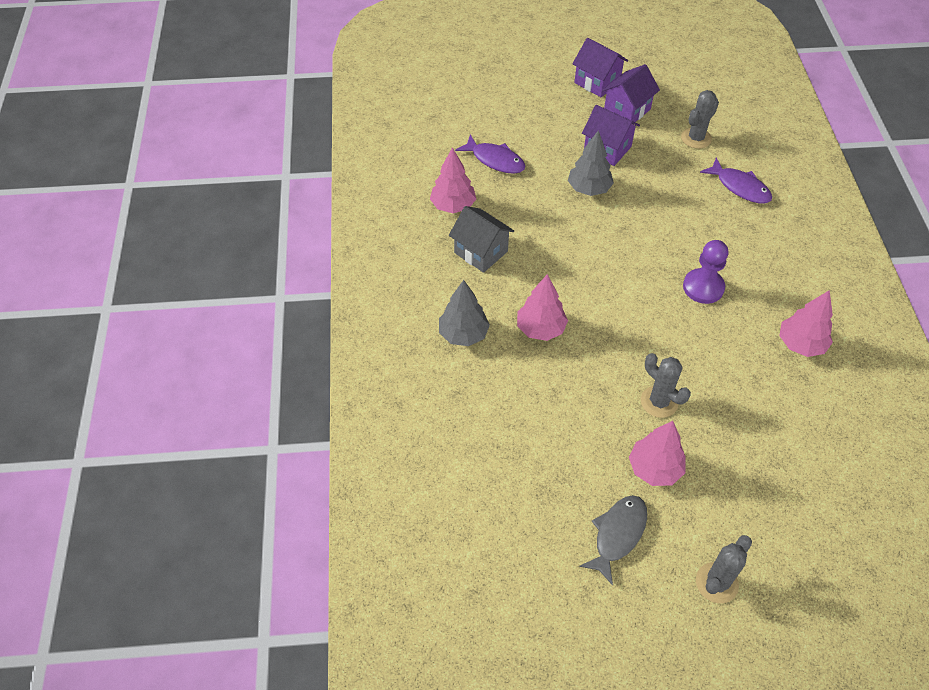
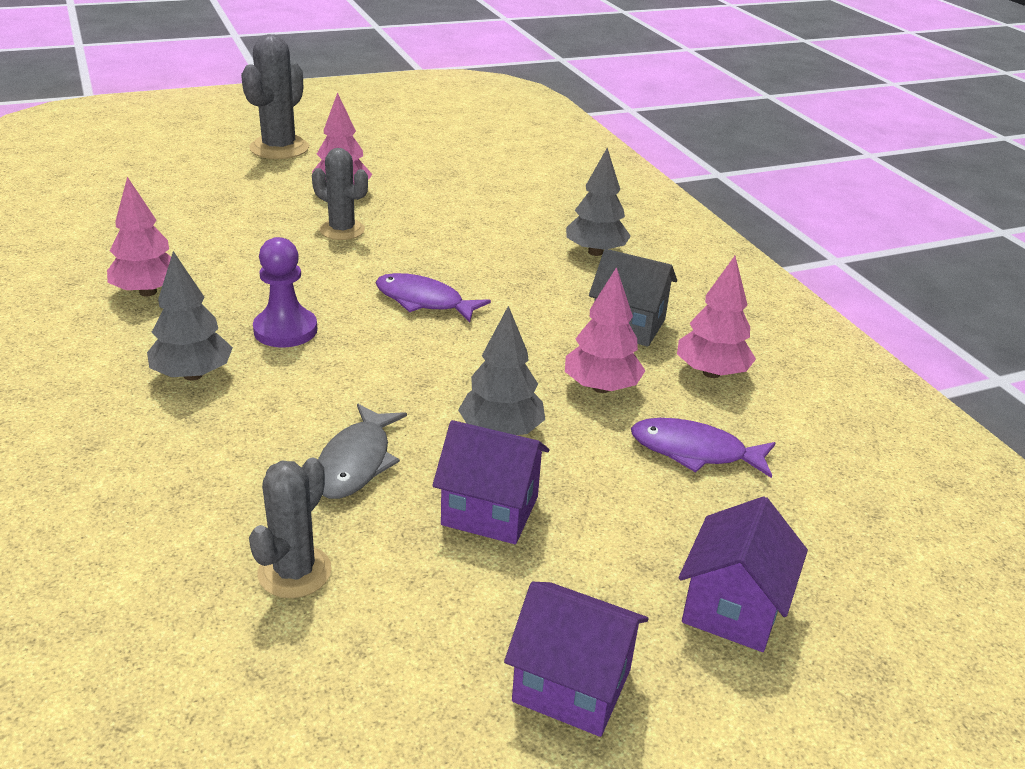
camera: 160 degrees right, 20 degrees down
pink tree [517,274,568,341] -> pink tree moved to [565,267,645,393]
grey fish [579,495,647,585] -> grey fish moved to [318,404,407,499]
purple house [602,64,660,122] -> purple house moved to [679,496,808,652]
grey cactus [696,535,752,603] -> grey cactus [241,34,309,159], size x1.51
purple fish [700,158,772,204] -> purple fish moved to [376,273,491,322]
none -> grey tree [147,251,233,381]

